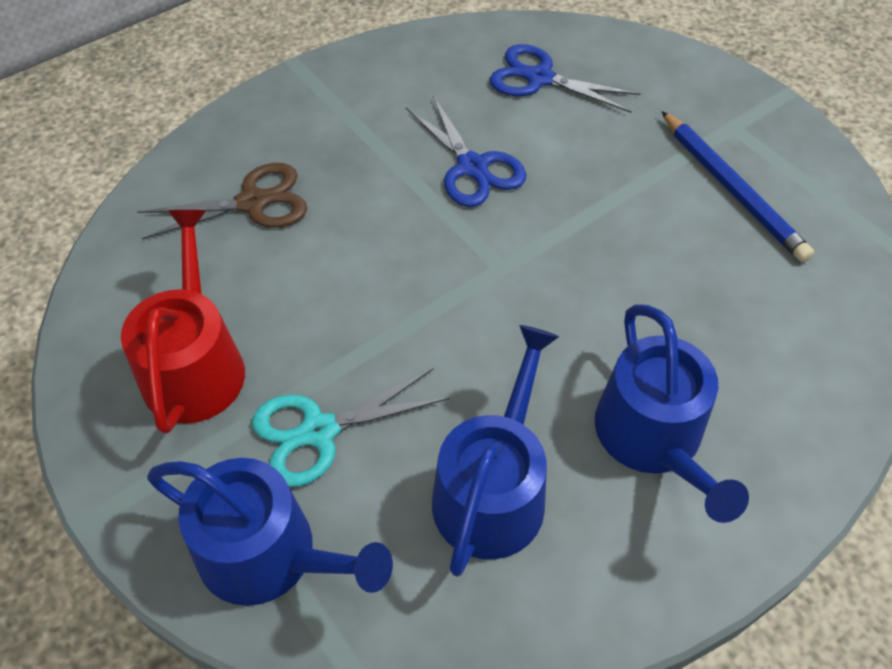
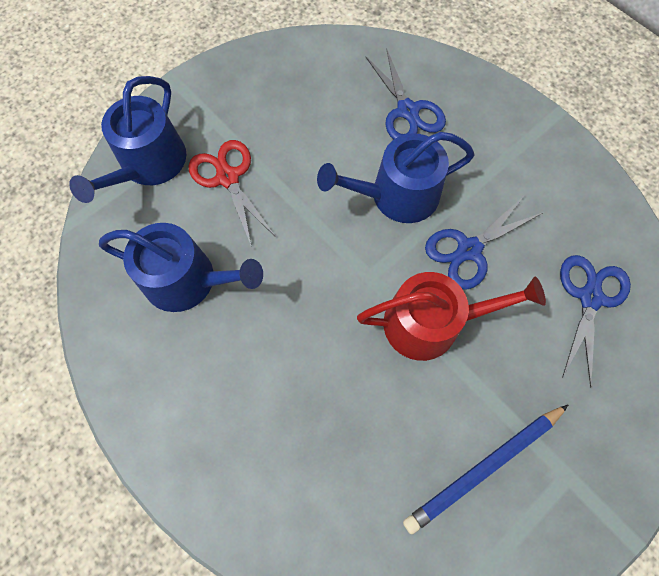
camera: 85 degrees right, 15 degrees up
red watering can [121,210,245,434] -> red watering can moved to [357,272,546,361]
brown scissors [137,163,307,240] -> blue scissors [365,48,446,140]
turquoise scissors [252,368,449,487] -> red scissors [188,140,276,247]
blue watering can [595,304,749,523] -> blue watering can moved to [317,132,475,223]

